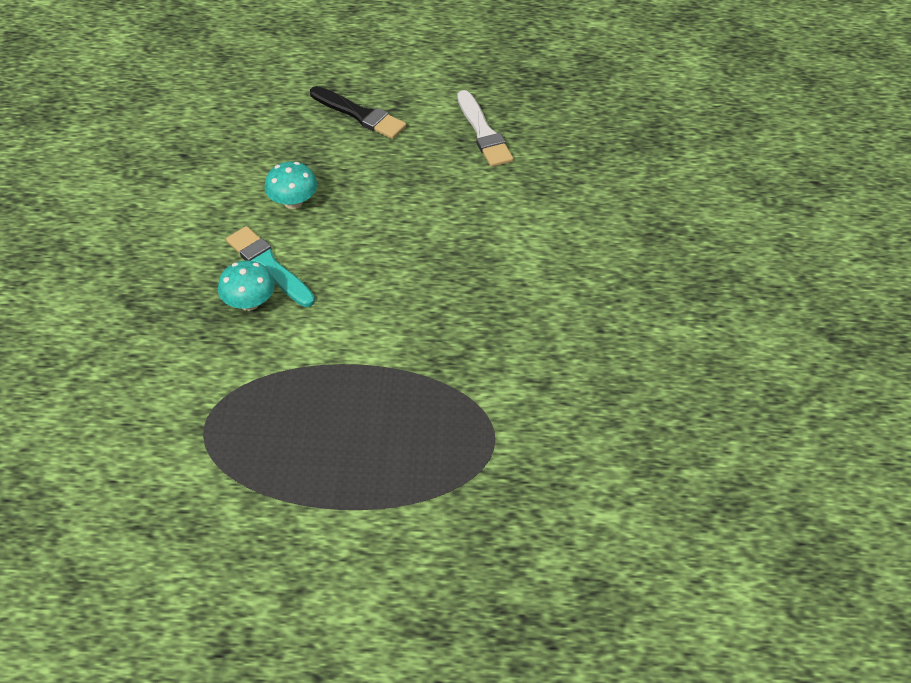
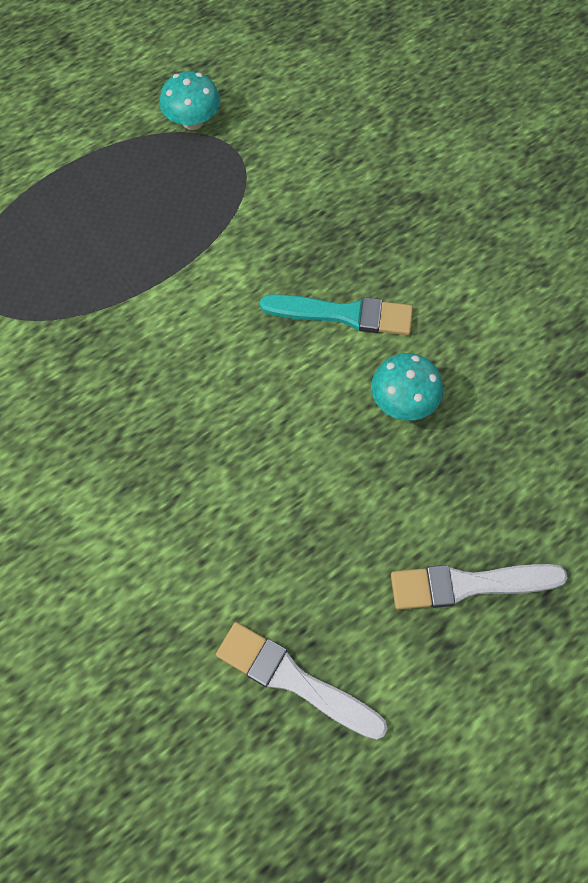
camera: 140 degrees right, 15 degrees up
turquoise mushroom [218,261,275,311] -> turquoise mushroom moved to [160,71,220,130]
black brush [310,86,406,139] -> white brush [391,564,568,610]

